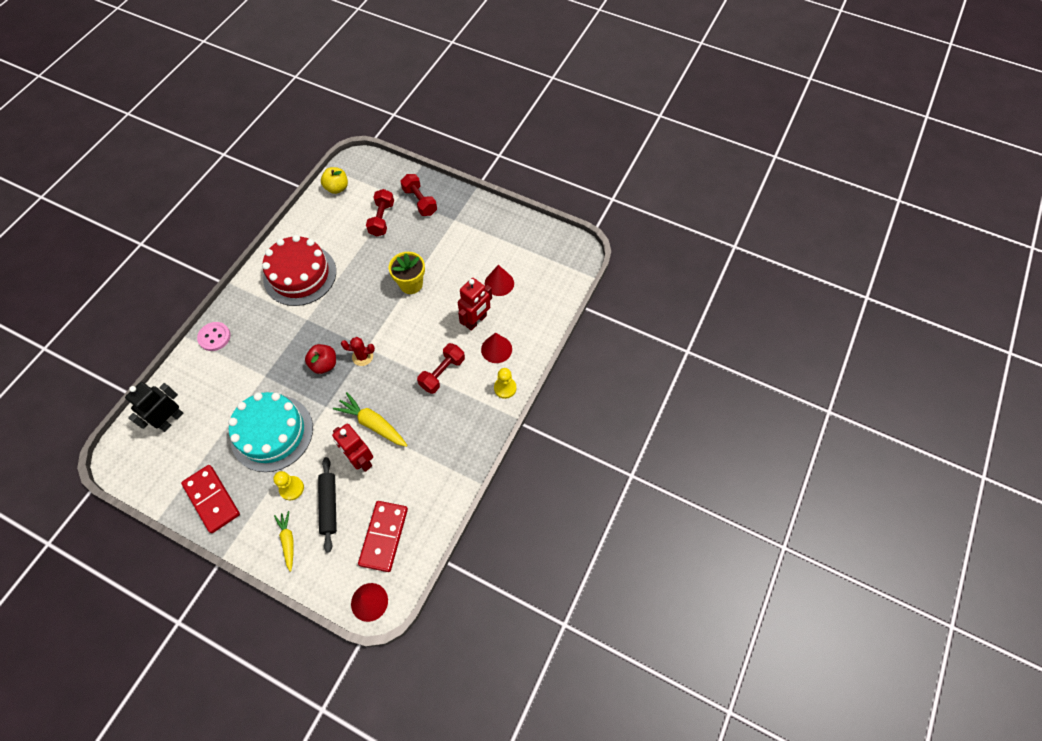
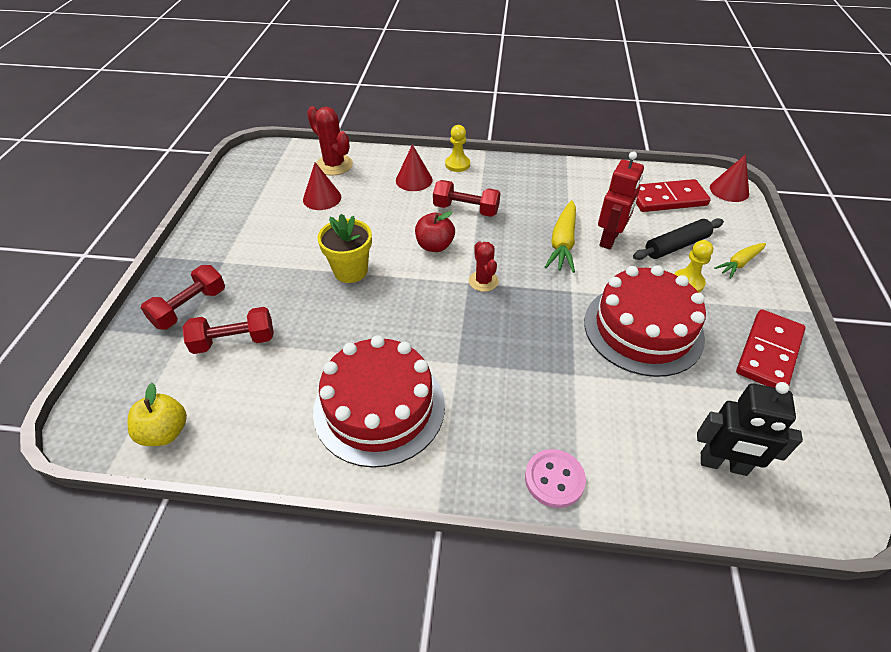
camera: 110 degrees left, 15 degrees down
turquoise cake [228,392,313,472] -> red cake [584,265,706,377]
red apple [305,344,336,374] -> red apple moved to [415,211,455,252]
red robot [458,278,492,331] -> none
none -> red cactus [307,106,353,176]

